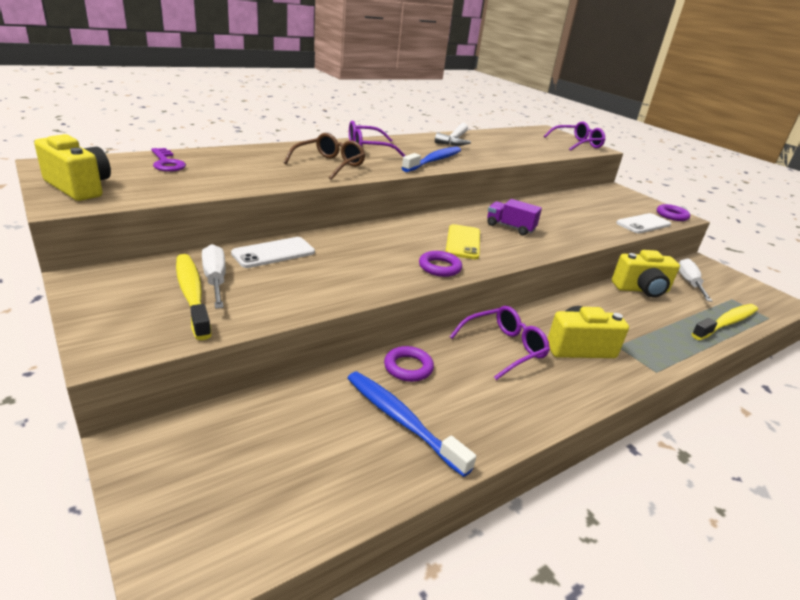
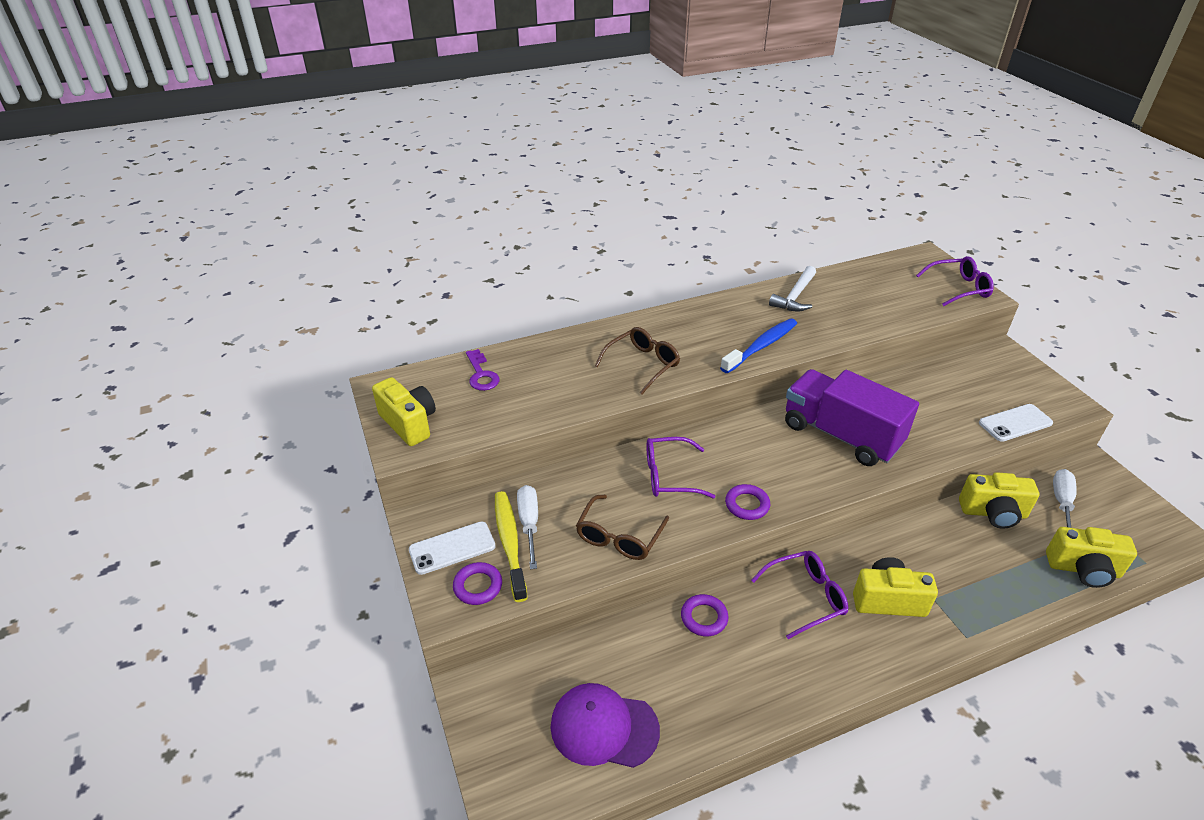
camera: 15 degrees right, 10 degrees up
white phone [231,237,315,268] -> white phone moved to [409,521,496,575]
blue toothbrush [347,372,476,477] -> none
purple glasses [349,120,406,157] -> purple glasses moved to [646,437,716,498]
yellow phone [446,224,480,259] -> none
purple truck [487,199,542,235] -> purple truck [785,369,919,466], size x2.12
purple ring [657,204,690,221] -> purple ring moved to [453,562,502,605]
yellow toothbrush [692,304,758,340] -> yellow camera [1046,527,1137,588]
none -> purple cap [550,683,660,768]
none -> brown glasses [576,495,669,560]

